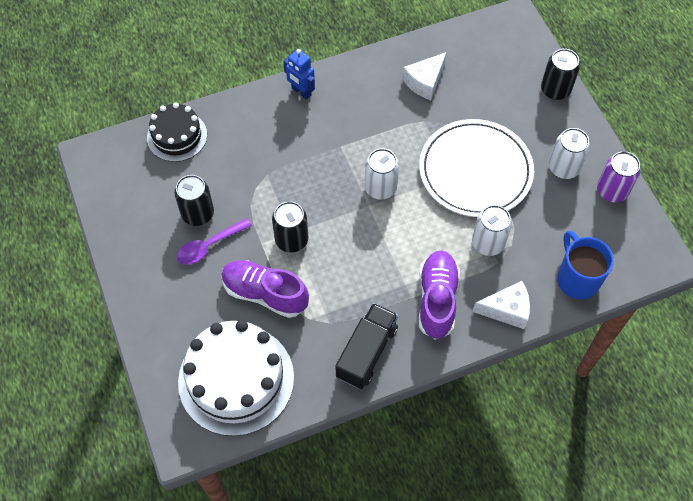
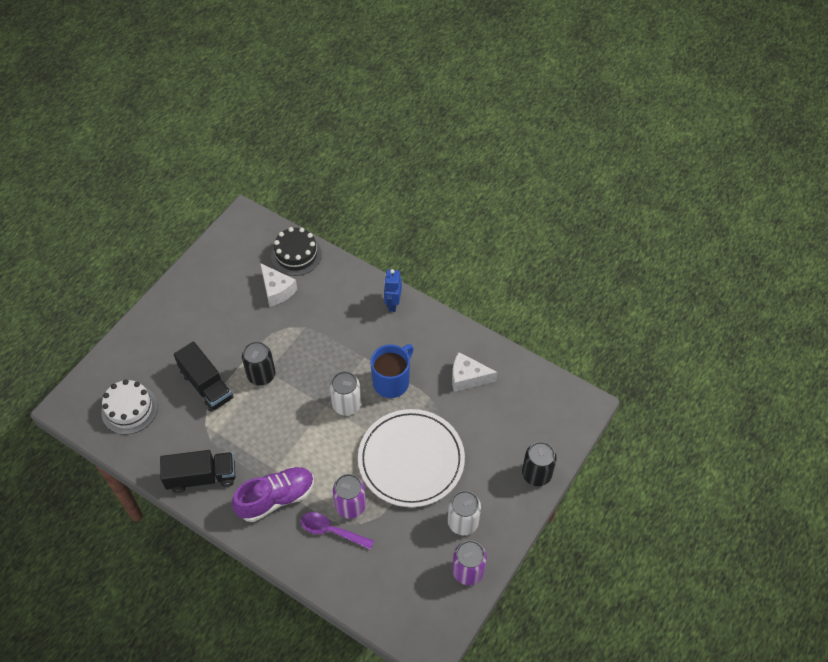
camera: 55 degrees right, 5 degrees down
black can [174,175,214,226] -> none
purple spoon [177,218,252,264] -> purple spoon moved to [301,512,374,550]
white cake [178,320,294,436] -> white cake [101,379,158,435], size x0.59
purple shoe [221,260,309,318] -> black truck [174,341,234,412]
white can [472,205,512,256] -> purple can [333,474,366,519]
white cheese [473,281,530,329] -> white cheese moved to [260,263,297,307]
blue mug [557,230,614,300] -> blue mug moved to [370,344,414,398]

